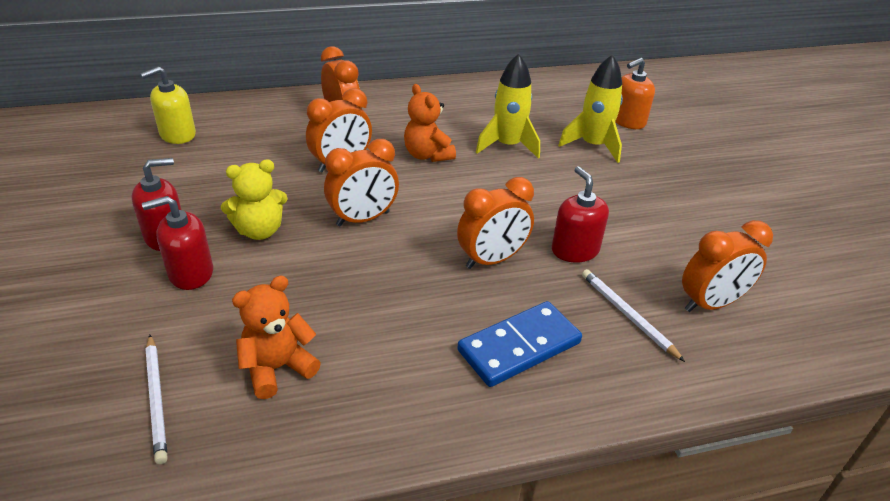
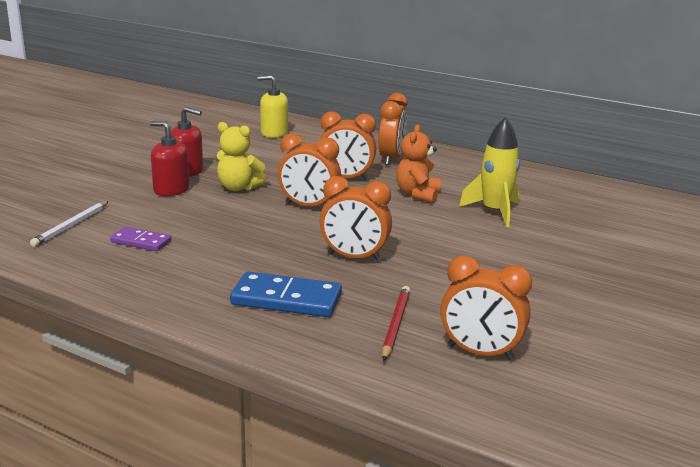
camera: 45 degrees right, 15 degrees down
orange teddy bear [232,276,321,399] -> purple domino [110,227,171,251]
red soap dispenser [552,166,609,263] -> none
yellow rocket [558,54,623,163] -> none
white pencil [582,269,685,362] -> red pencil [382,286,410,361]
orange soap dispenser [615,58,655,129] -> none

